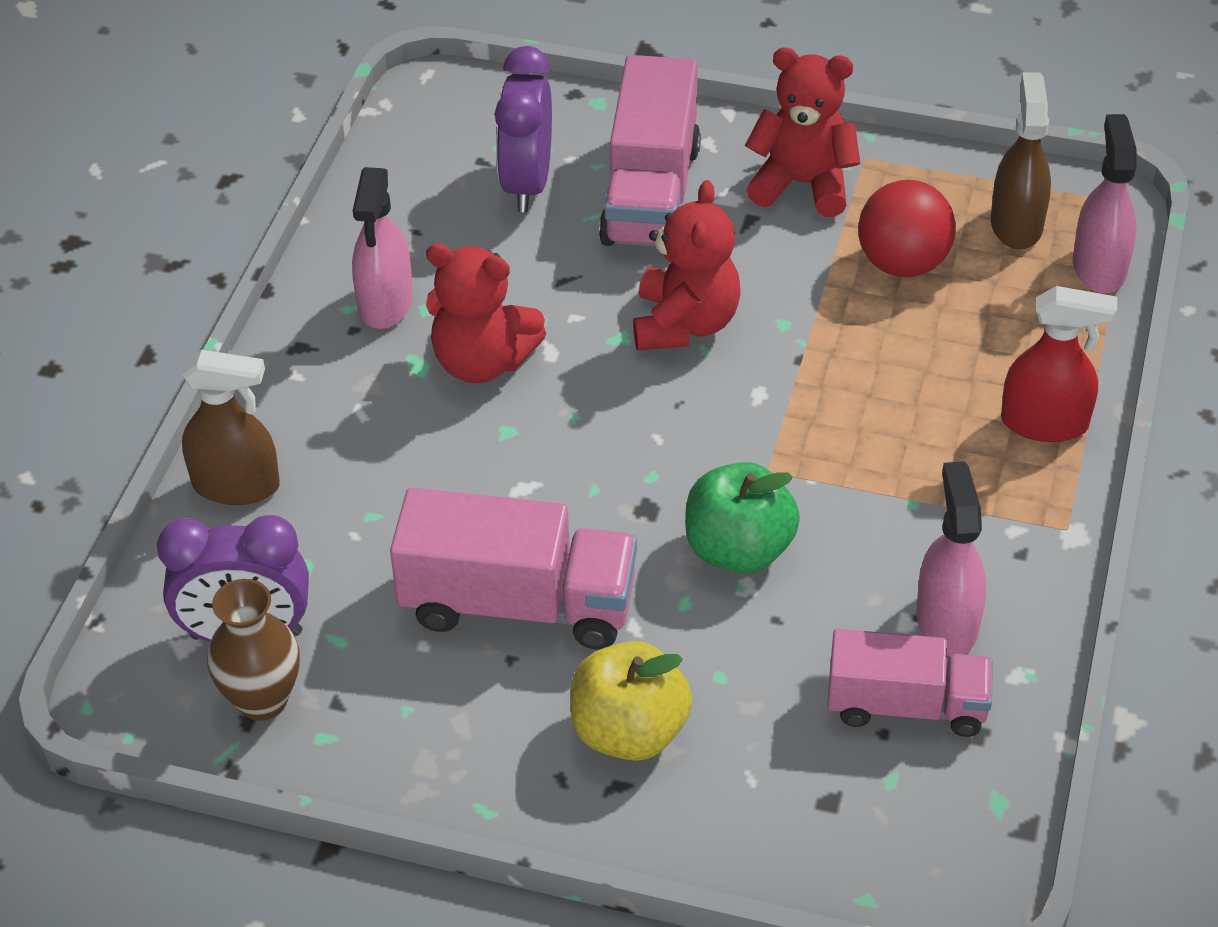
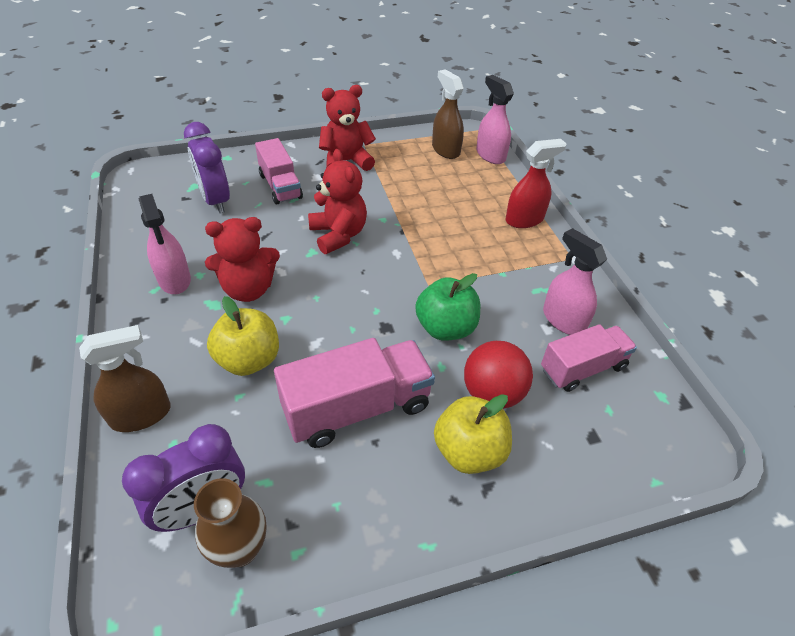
camera: 35 degrees left, 0 degrees up
pink truck [599,55,701,247] -> pink truck [255,138,303,204], size x0.67
red ball [858,180,956,277] -> red ball moved to [464,341,533,409]
none -> yellow apple [207,296,279,376]

